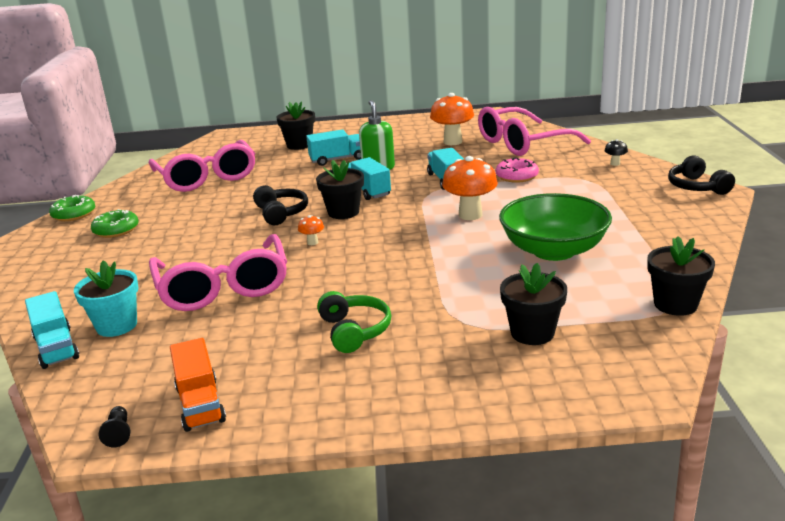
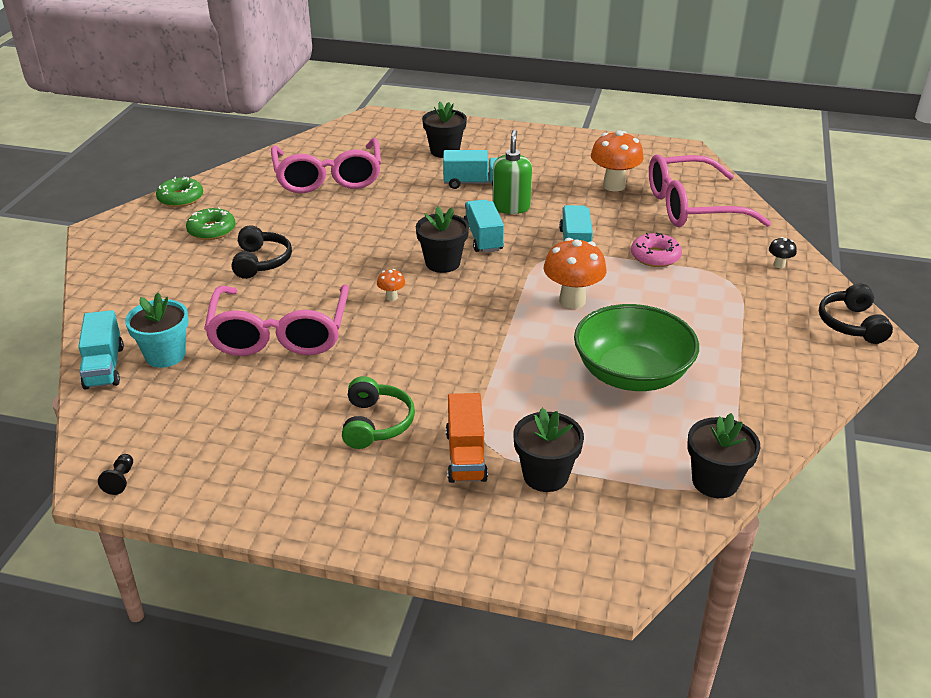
camera: 15 degrees right, 10 degrees up
orange truck [170,338,226,432] -> orange truck moved to [446,393,488,483]
black headphones [253,185,308,225] -> black headphones moved to [232,225,292,279]

